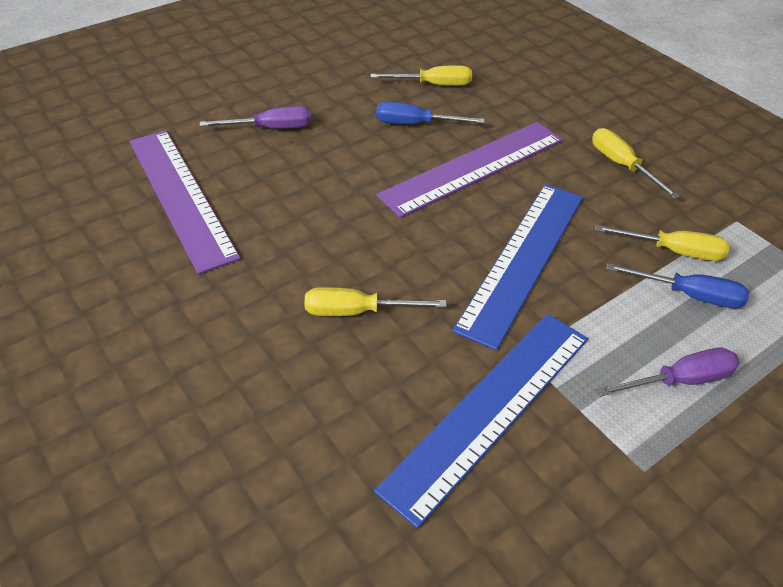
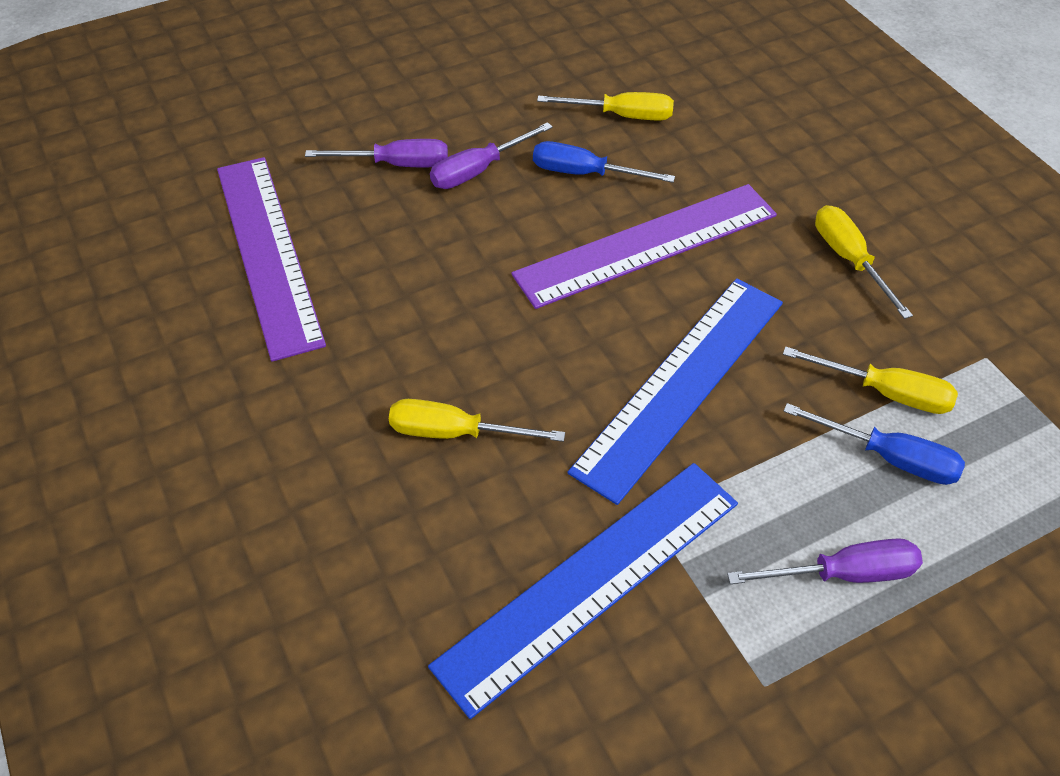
camera: 10 degrees right, 5 degrees up
none -> purple screwdriver [430,122,553,189]

